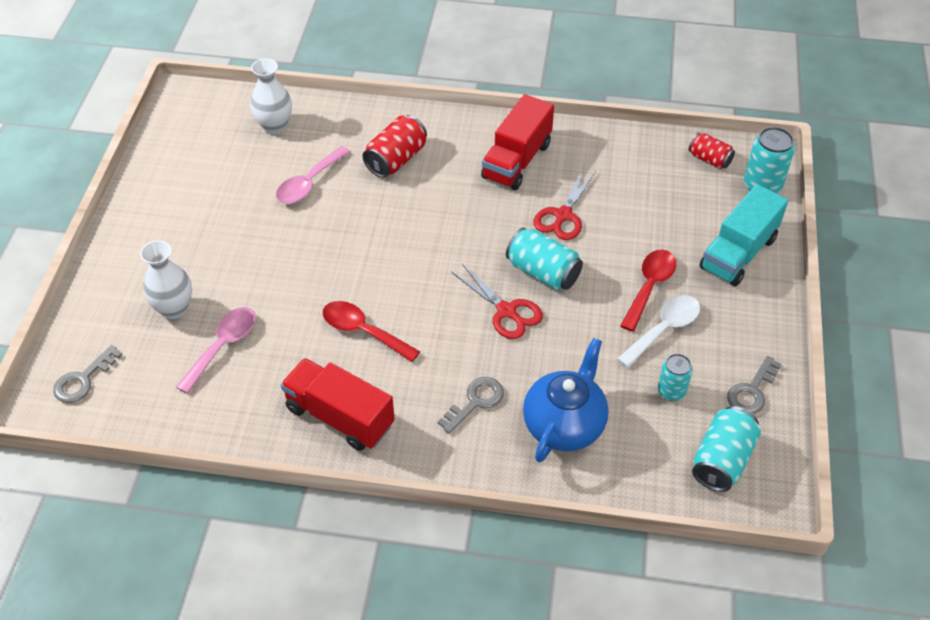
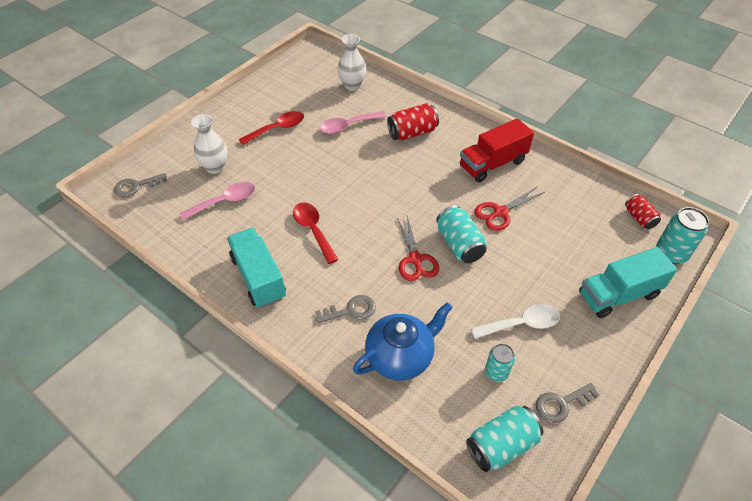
camera: 30 degrees right, 0 degrees up
red truck [281,358,395,451] -> turquoise truck [227,228,286,308]
red spoon [620,250,676,332] -> red spoon moved to [239,111,304,145]

